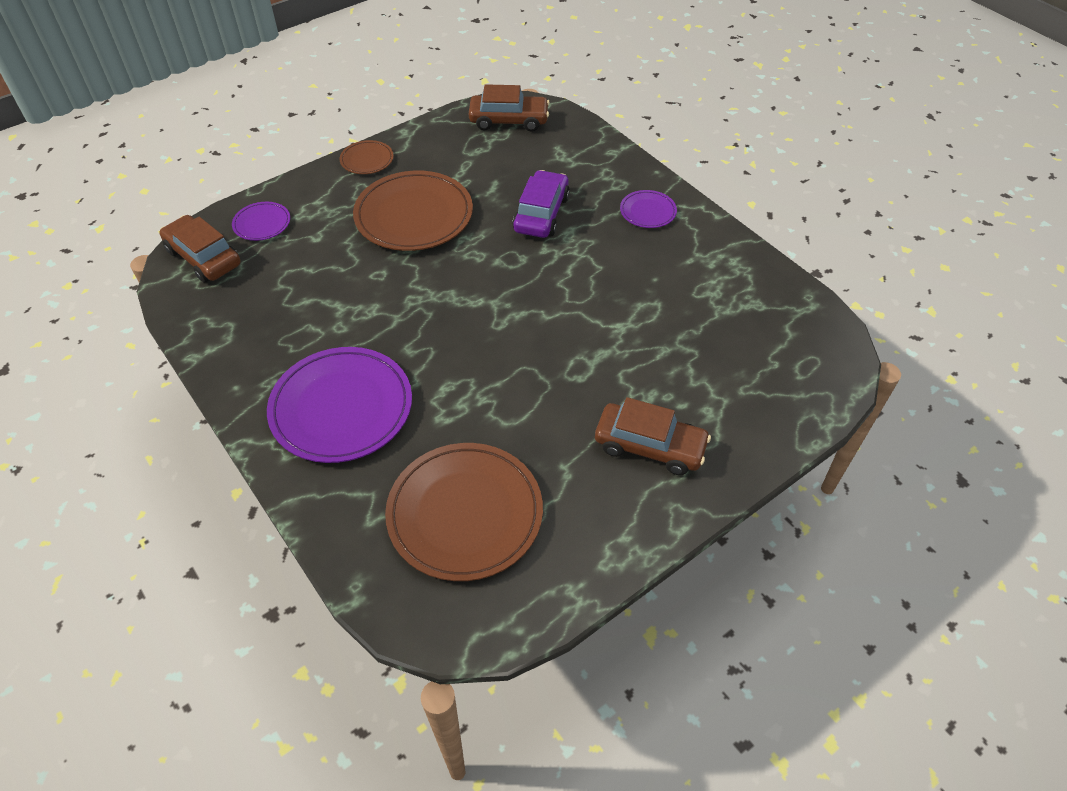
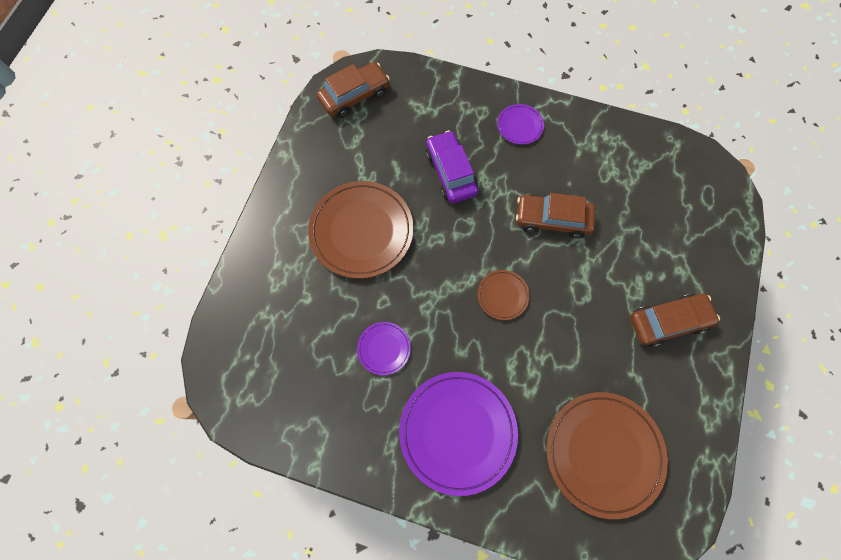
camera: 35 degrees left, 20 degrees up
brown car [159,215,240,282] -> brown car moved to [516,193,596,239]
purple plate [232,202,290,241] -> purple plate moved to [357,322,411,375]
brown plate [340,140,394,174] -> brown plate moved to [477,270,530,320]

